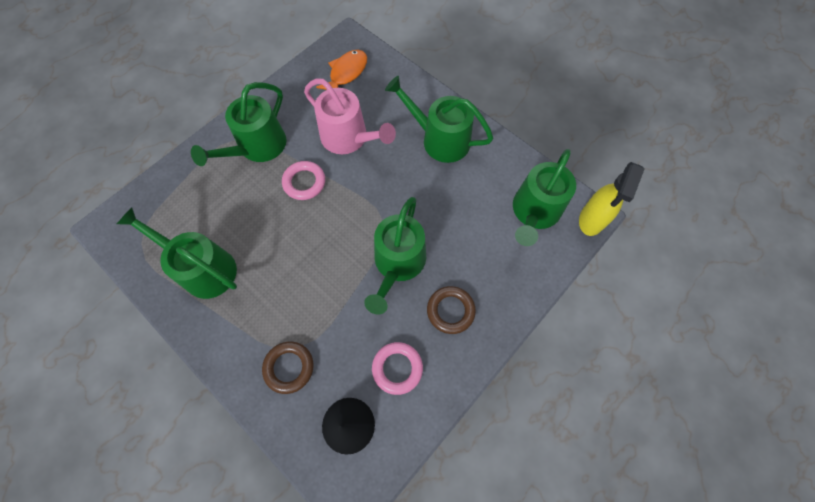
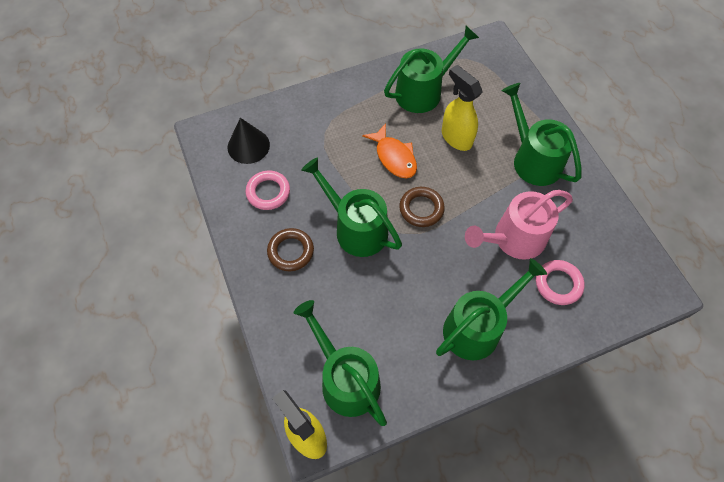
camera: 115 degrees right, 5 degrees down
brown ring [262,341,314,394] -> brown ring moved to [399,187,445,227]
pink ring [282,161,325,200] -> pink ring moved to [536,260,585,305]
orange fish [316,50,367,90] -> orange fish moved to [362,124,417,178]
none -> yellow spray bottle [442,65,483,151]

